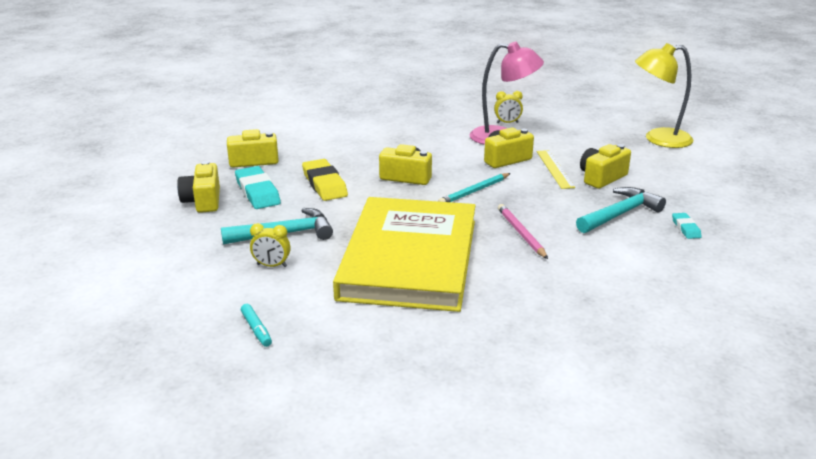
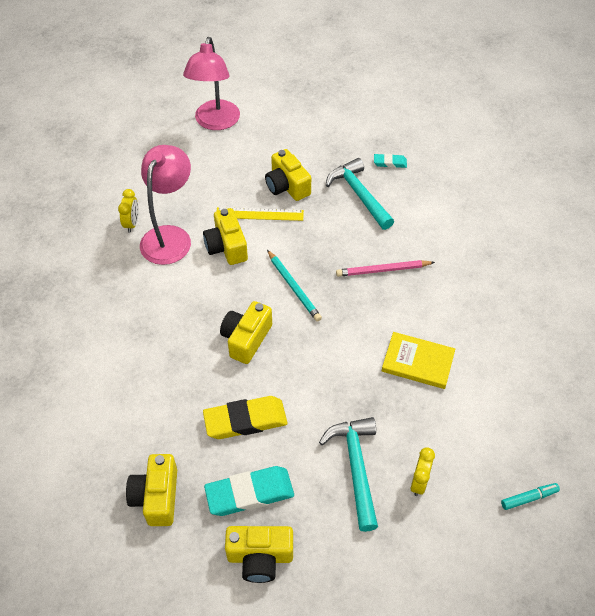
camera: 80 degrees left, 25 degrees up
yellow book [333,197,476,312] -> yellow book [382,332,455,389], size x0.41
yellow lamp [635,43,693,148] -> pink lamp [183,37,240,130]

